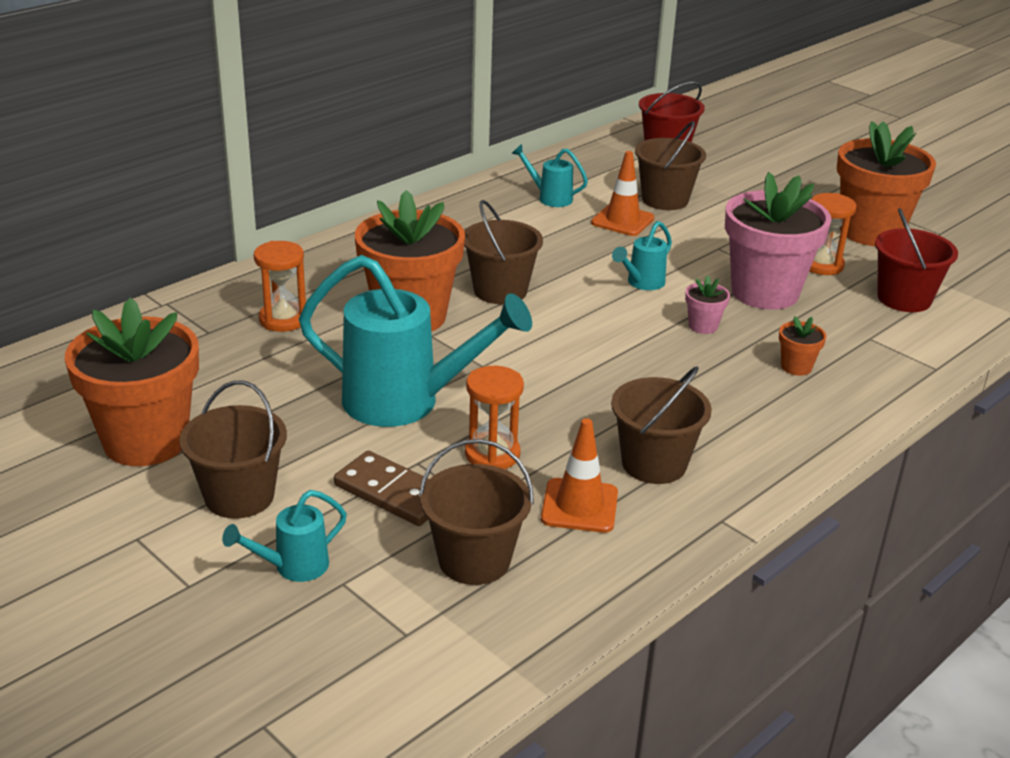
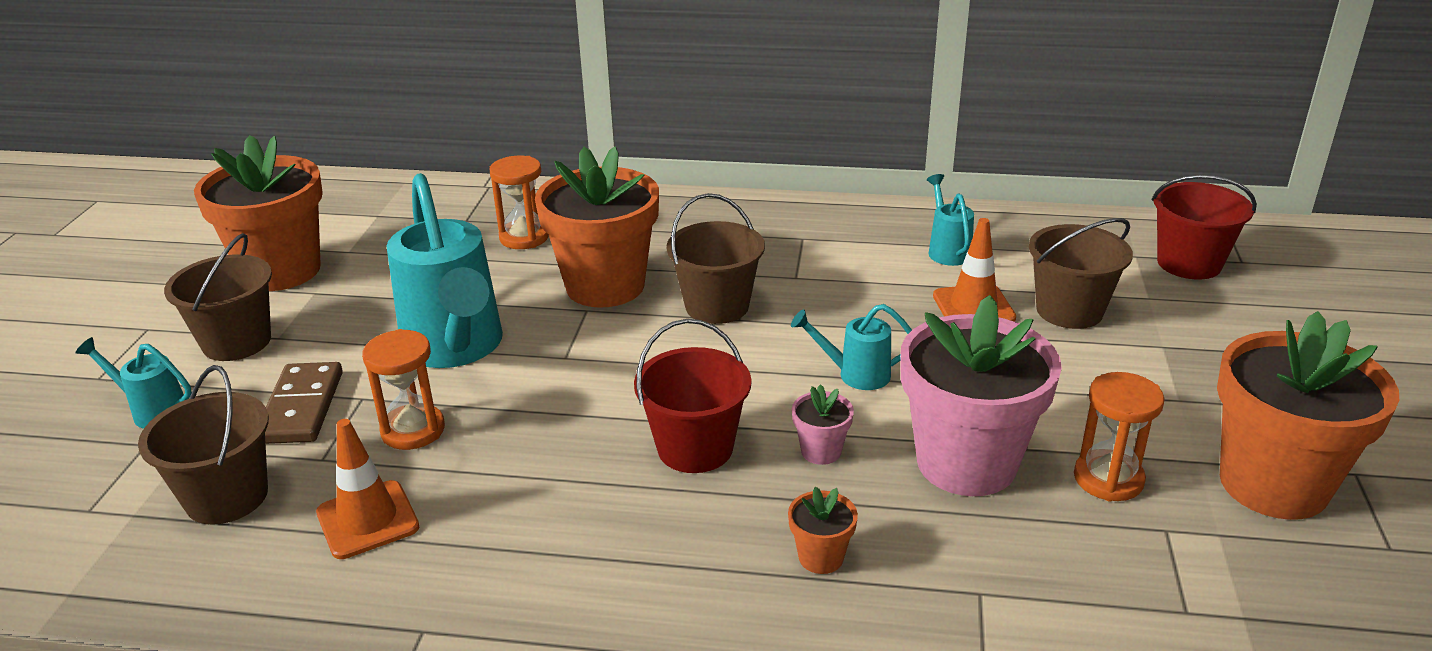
camera: 55 degrees right, 0 degrees up
brown bucket [611,367,712,484] -> none
red bucket [875,208,958,312] -> red bucket moved to [634,319,752,473]

